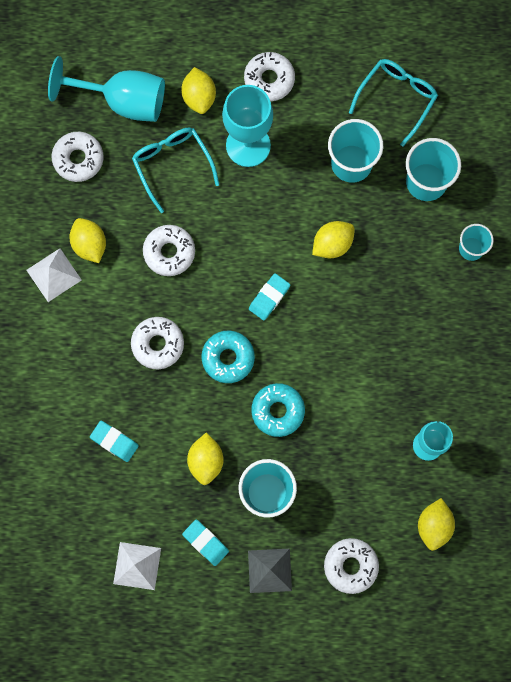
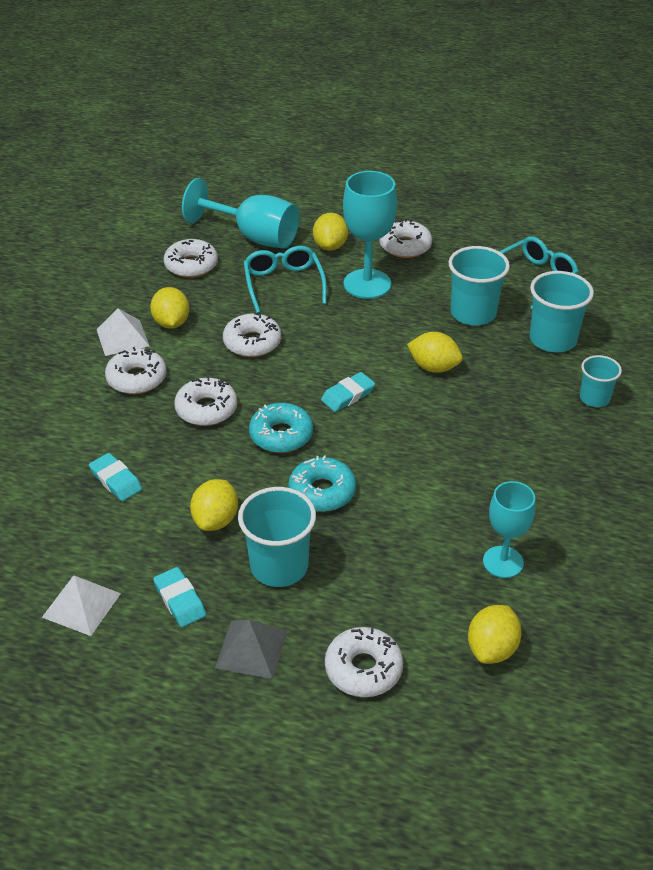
camera: 15 degrees right, 35 degrees down
yellow lemon [312,221,355,258] -> yellow lemon turned 45 degrees clockwise [407,332,463,373]
none -> white donut [105,347,166,394]

